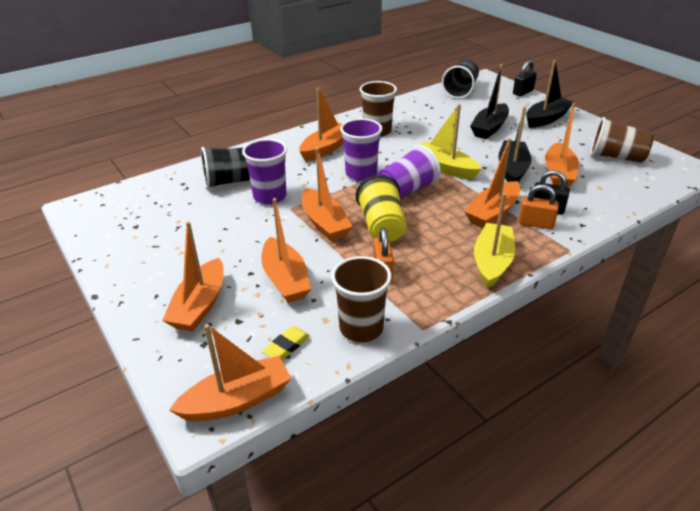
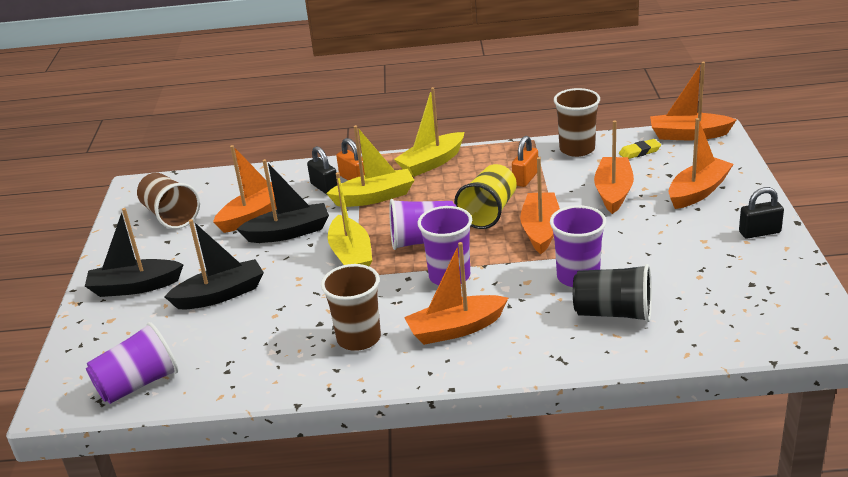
camera: 145 degrees left, 5 degrees down
black cup [442,59,479,99] -> purple cup [86,322,178,404]
orange boat [464,138,520,228] -> yellow boat [326,125,414,207]
black boat [498,107,532,182] -> black boat turned 150 degrees counterclockwise [237,159,329,243]
black padlock [513,60,537,96] -> black padlock moved to [739,187,784,239]

